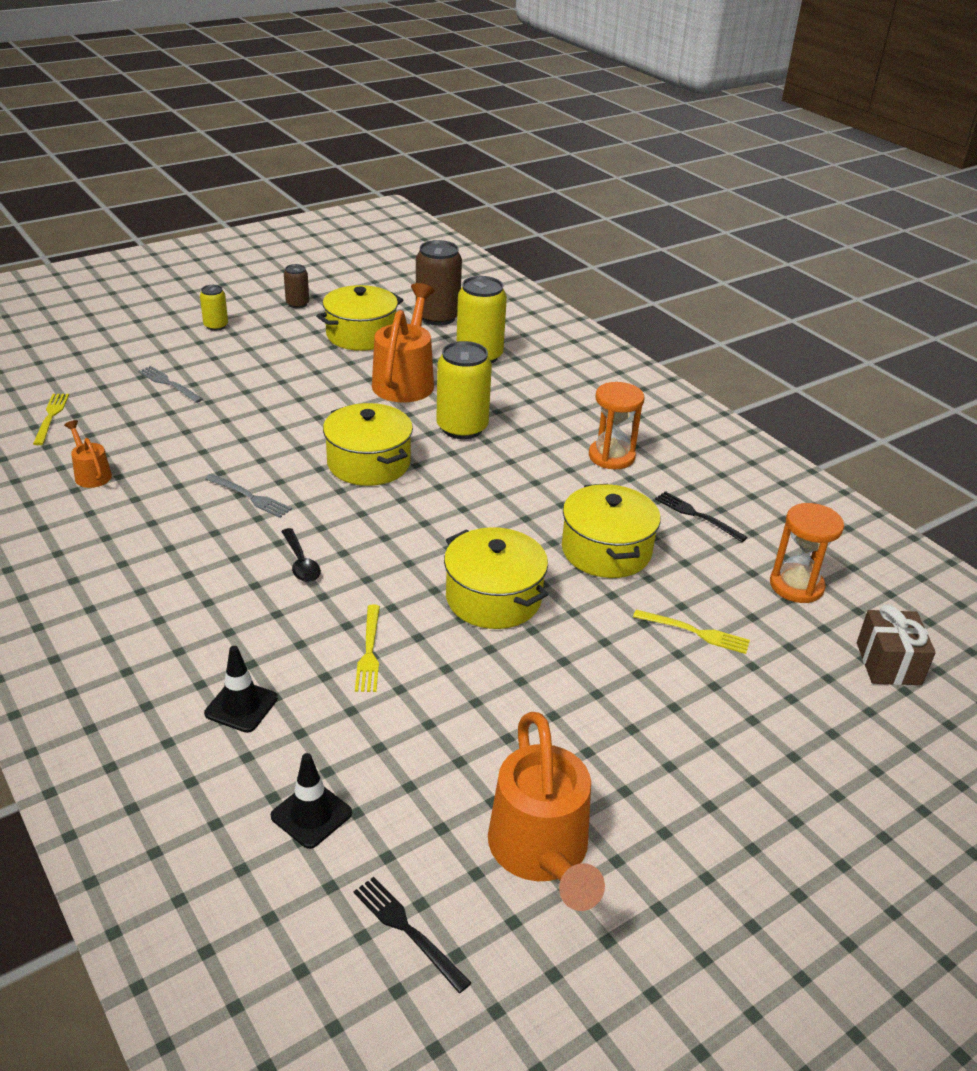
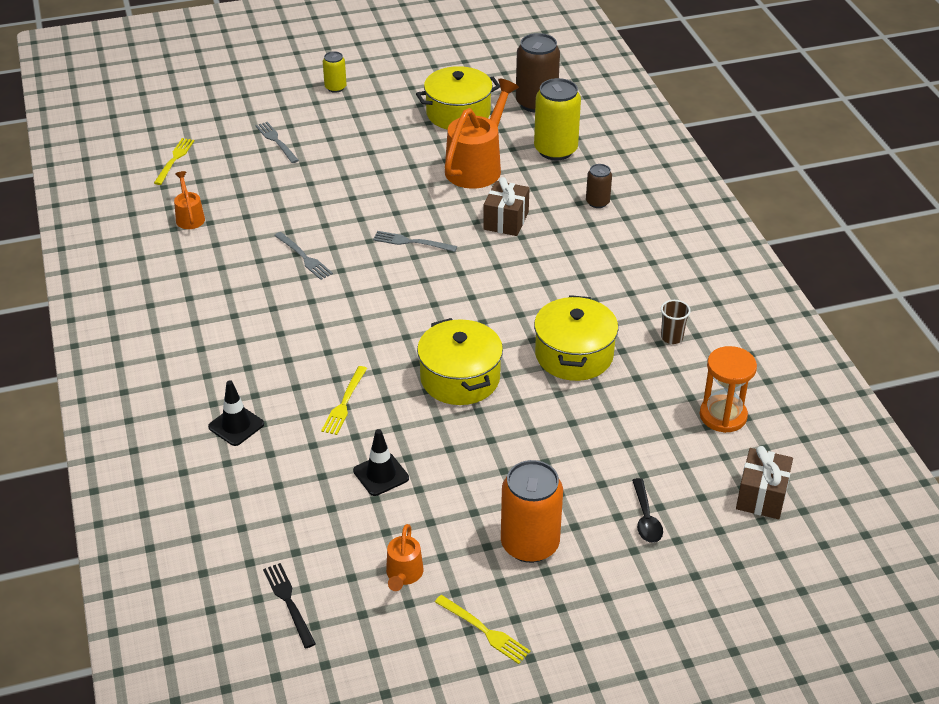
camera: 20 degrees right, 5 degrees up
black traffic cone [271,753,352,849] -> black traffic cone moved to [353,429,409,496]
black spoon [281,528,321,582] -> black spoon moved to [632,478,663,543]
brown can [284,264,309,308] -> brown can moved to [586,164,612,208]
yellow pot [323,403,413,486] -> grey fork [373,231,457,252]
yellow can [436,341,492,439] -> brown gift [483,177,530,236]
orange watering can [488,712,605,911] -> orange watering can [386,524,424,591], size x0.49
orange hourglass [589,382,644,469] -> none
yellow fork [633,610,750,654] -> yellow fork moved to [435,595,531,664]
black fork [655,491,748,542] -> brown cup [661,300,691,344]
none -> orange can [501,460,563,563]

